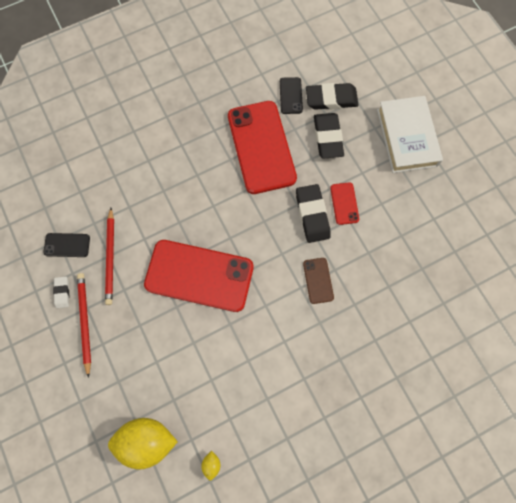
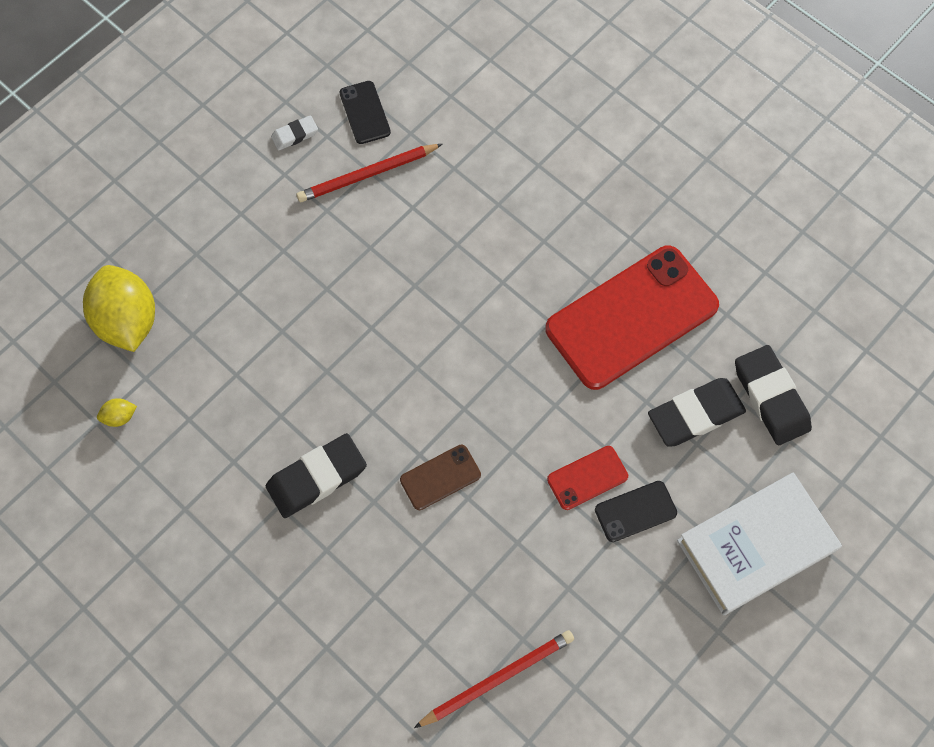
camera: 70 degrees right, 5 degrees down
red pencil [77,273,91,378] -> red pencil moved to [414,630,574,728]
red phone [144,240,254,312] -> none
black phone [280,77,303,114] -> black phone moved to [595,481,677,542]
black eraser [296,184,331,243] -> black eraser moved to [266,433,367,518]

